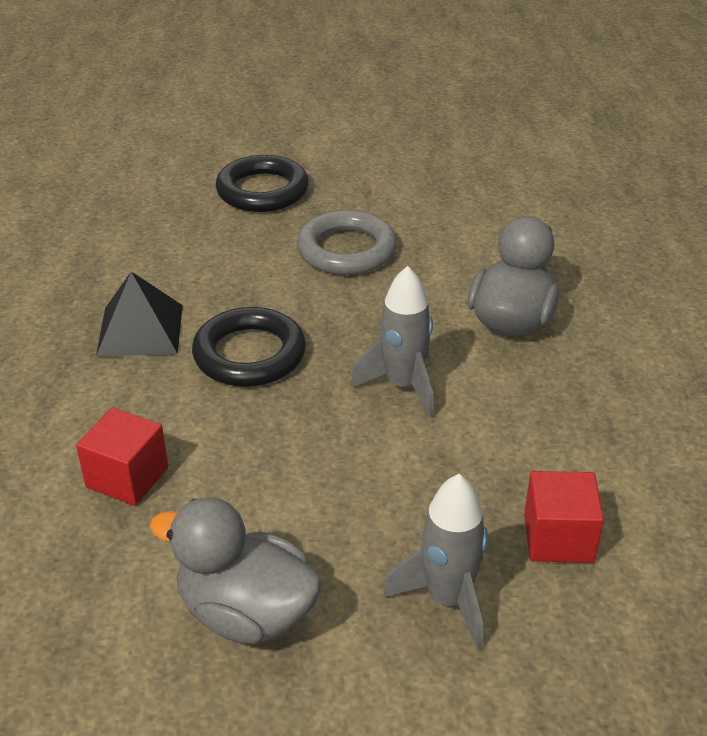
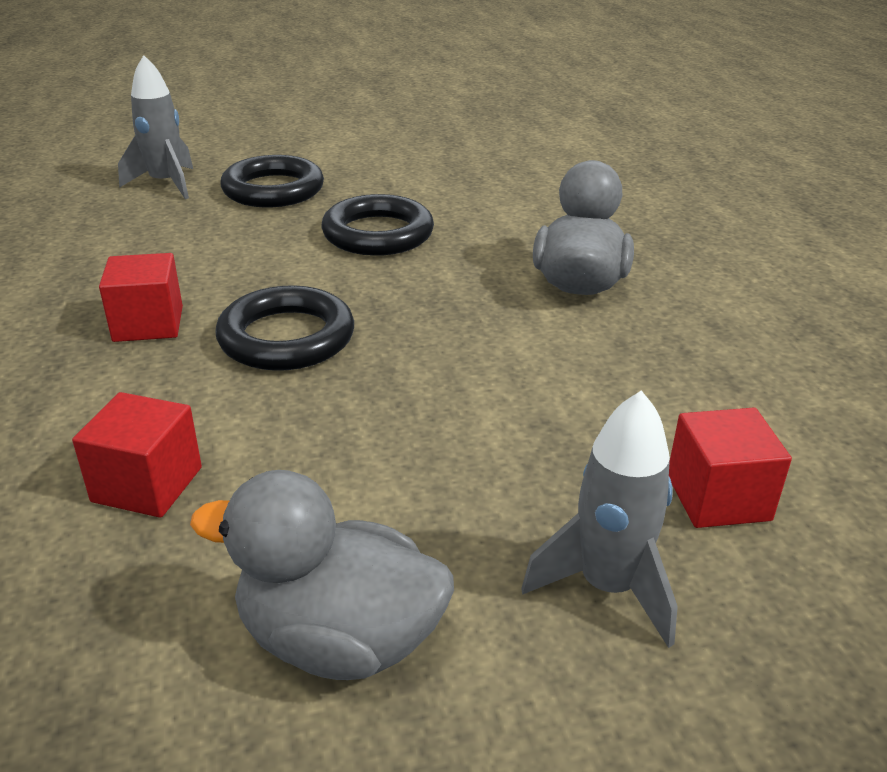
camera: 10 degrees left, 5 degrees down
black pyramid [96,272,183,357] -> red cube [99,253,183,342]
grey ring [296,210,397,275] -> black ring [321,194,434,256]
grey rocket [351,266,434,418] -> grey rocket moved to [118,55,193,199]

